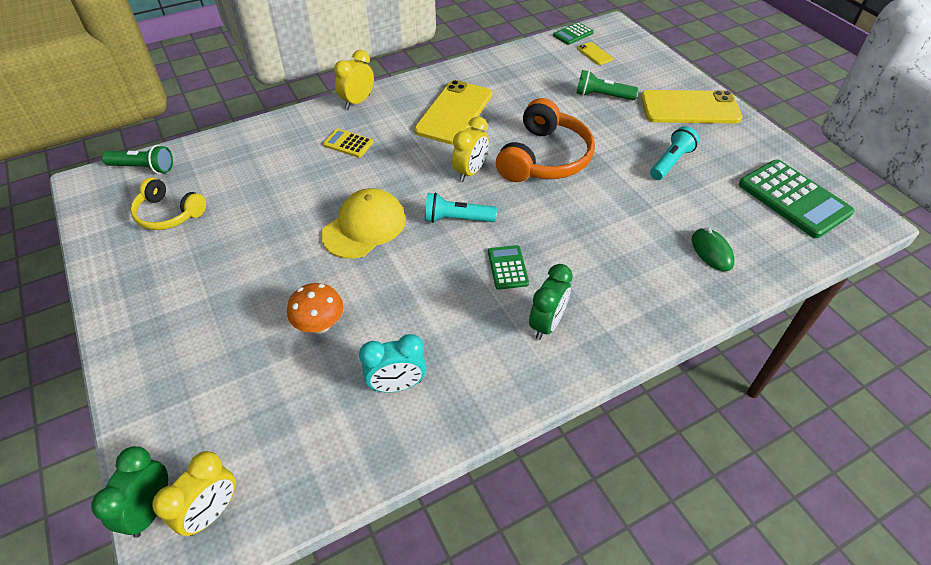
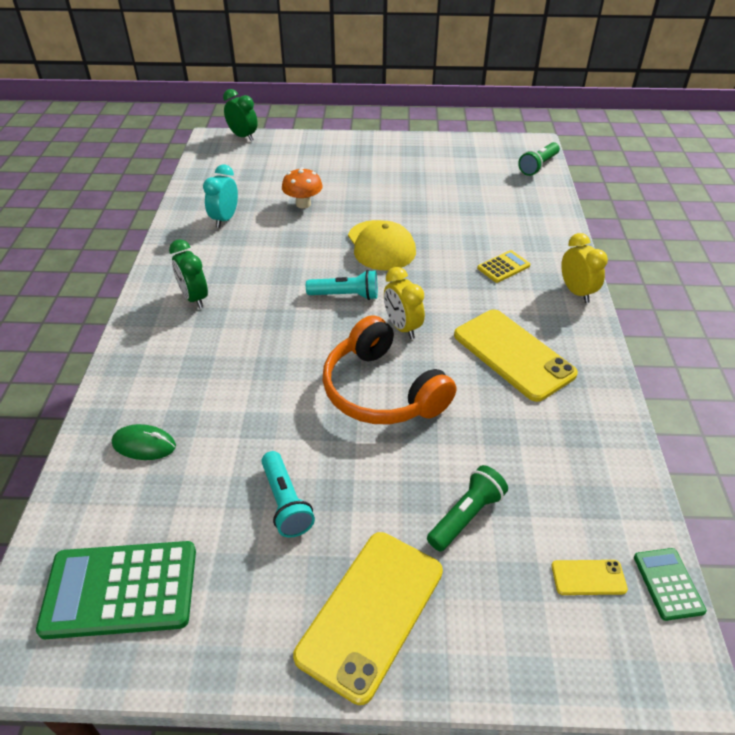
camera: 120 degrees right, 5 degrees down
yellow headphones [130,177,206,230] -> none
yellow clock [152,451,236,536] -> none
turquoise flashlight [425,193,497,223] -> turquoise flashlight turned 60 degrees clockwise [306,270,378,300]
green calculator [488,245,529,290] -> none

